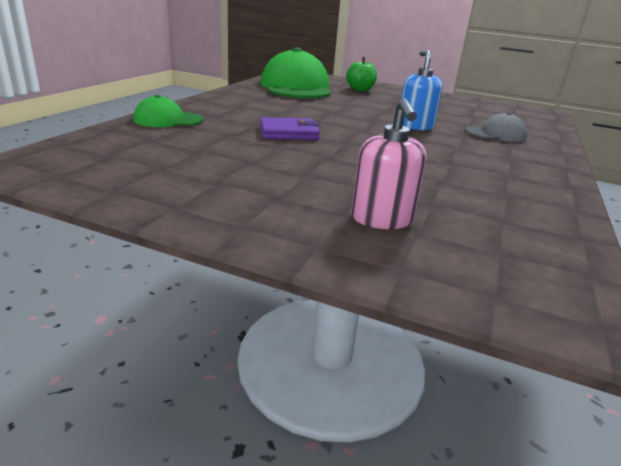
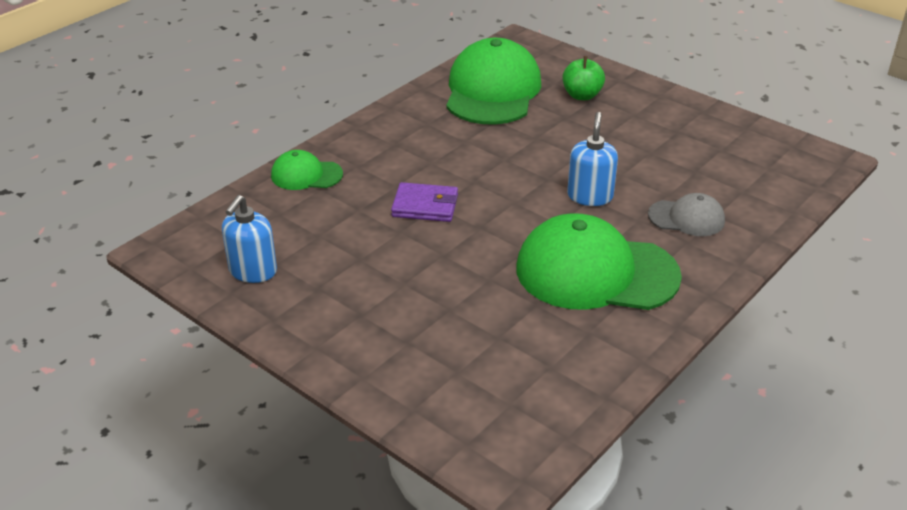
camera: 20 degrees right, 10 degrees up
pink soap dispenser [351,98,427,229] -> none
none -> blue soap dispenser [222,195,277,283]
none -> green cap [516,213,682,310]

